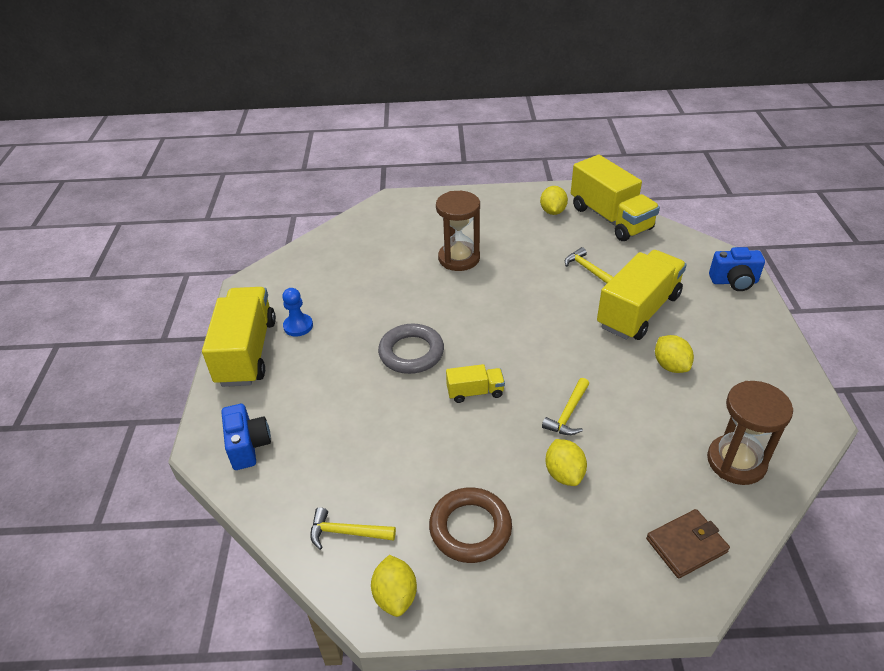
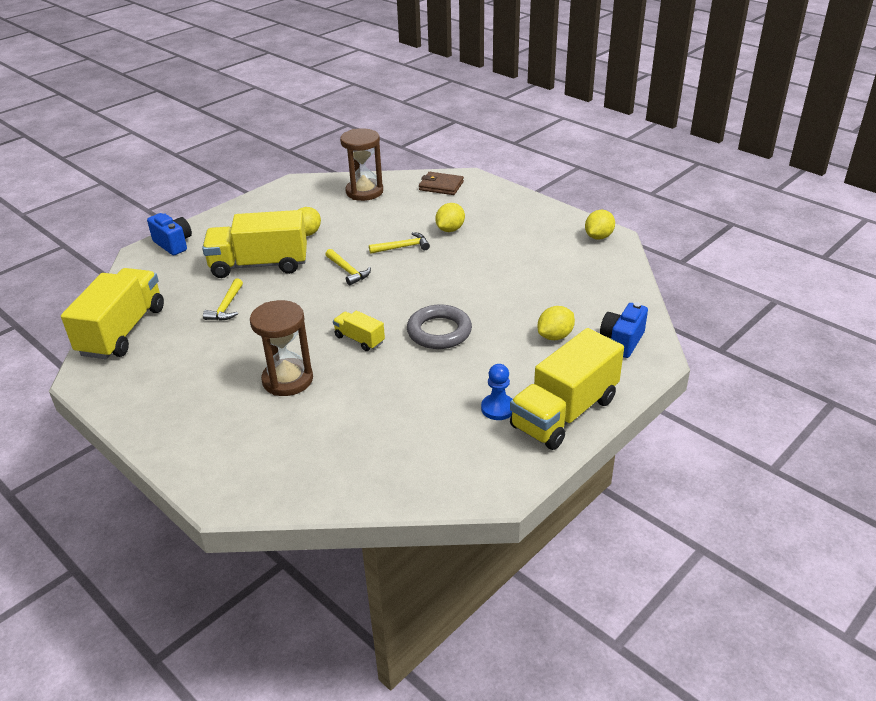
camera: 135 degrees left, 5 degrees down
yellow hammer [310,507,396,550] -> yellow hammer moved to [325,249,371,285]
brown ring [429,487,512,563] -> none
yellow truck [446,364,505,403] -> yellow truck moved to [333,311,385,351]
yellow lemon [540,186,568,215] -> yellow lemon moved to [538,306,575,340]

